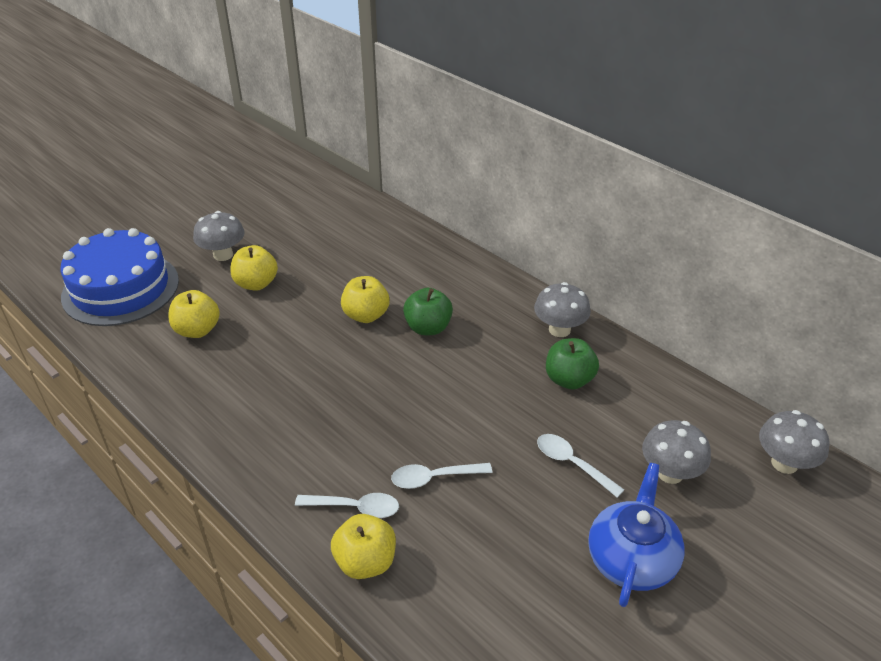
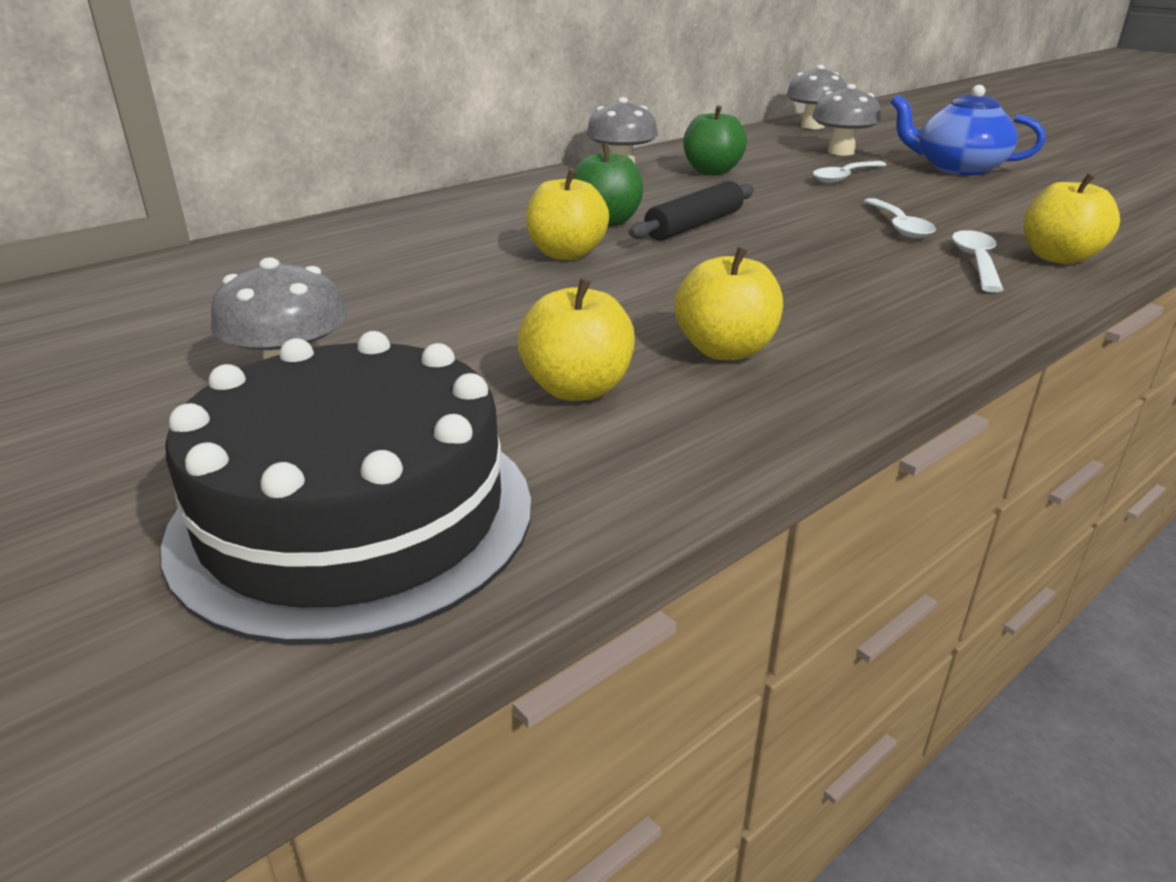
camera: 85 degrees left, 10 degrees down
blue cake [60,228,179,326] -> black cake [161,331,531,645]
yellow apple [230,245,278,291] -> yellow apple moved to [675,247,783,360]
none -> black rolling pin [629,181,754,240]

